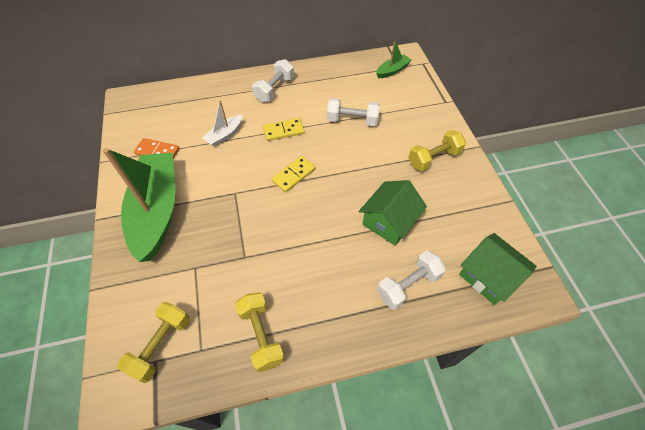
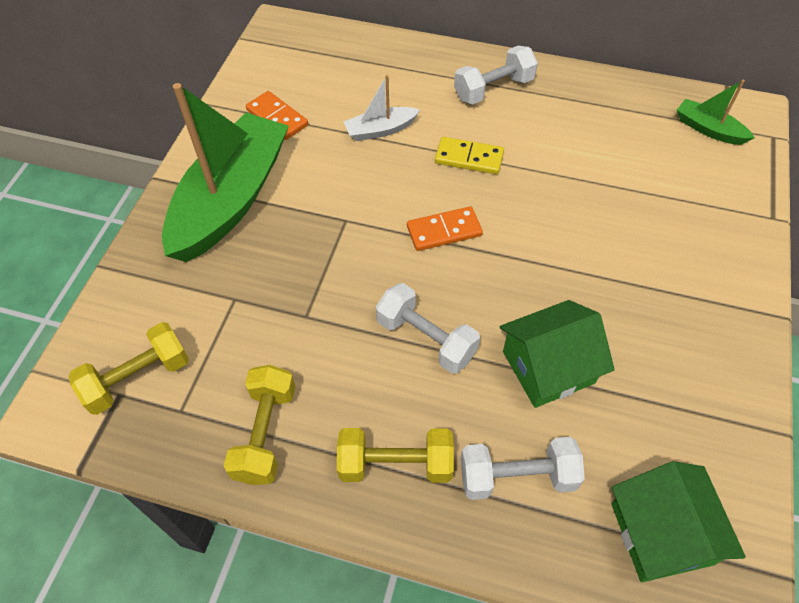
camera: 30 degrees right, 0 degrees up
yellow domino [272,156,315,192] -> orange domino [407,206,483,251]
white dumbbell [327,98,380,126] -> white dumbbell moved to [376,283,480,374]
green boat [376,39,411,78] -> green boat turned 135 degrees counterclockwise [677,80,755,145]
yellow dumbbell [408,130,466,171] -> yellow dumbbell moved to [337,428,454,483]

